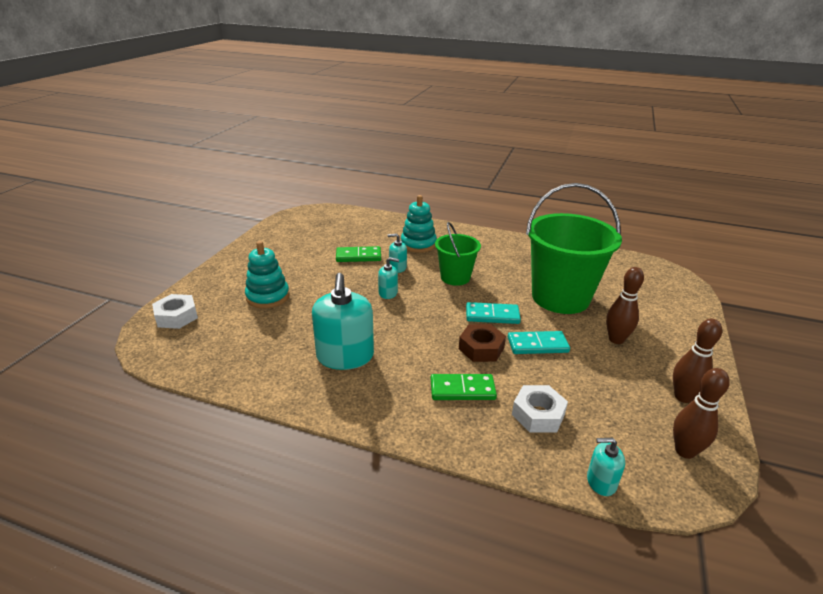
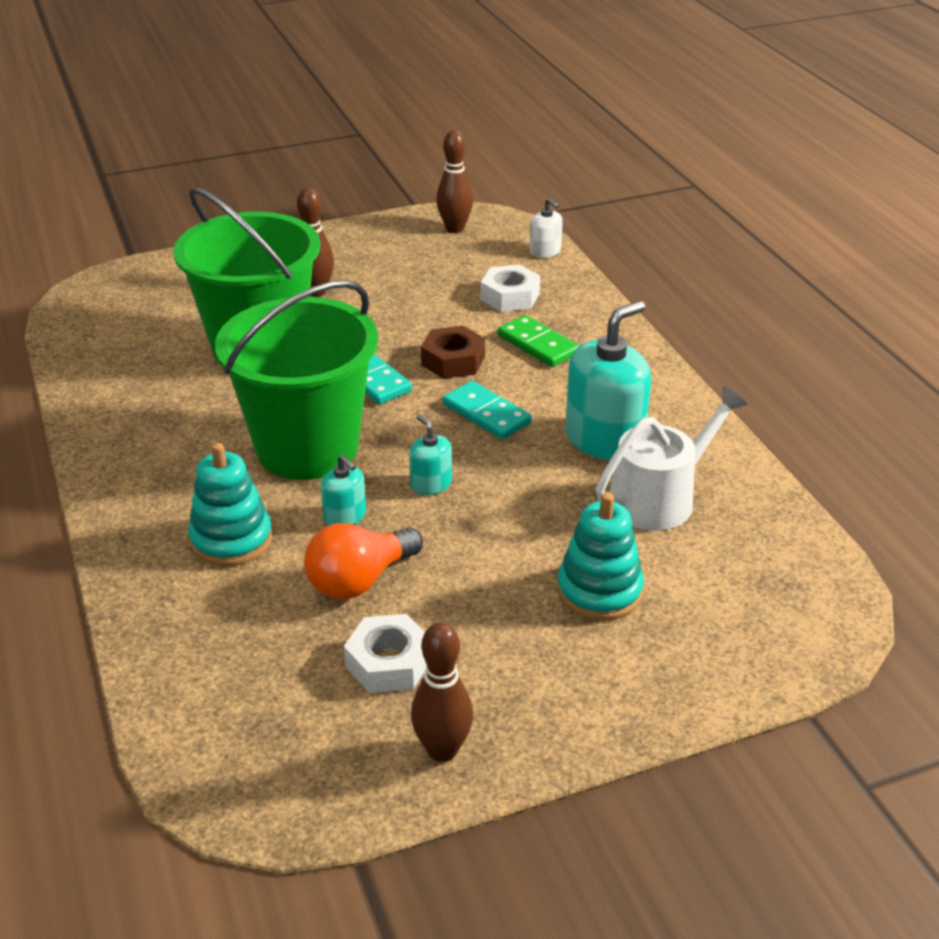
camera: 130 degrees left, 5 degrees up
white nut [152,294,198,329] -> white nut moved to [344,614,427,693]
green domino [336,246,381,262] -> orange light bulb [304,523,423,599]
green bucket [435,222,481,286] -> green bucket [215,280,378,480], size x1.82
turquoise domino [508,331,570,354] -> turquoise domino moved to [443,381,532,439]
turquoise soap dispenser [587,438,625,496] -> white soap dispenser [530,198,563,258]
brown bowling pin [673,318,722,403] -> brown bowling pin moved to [411,623,473,762]
none -> white watering can [596,386,748,531]

